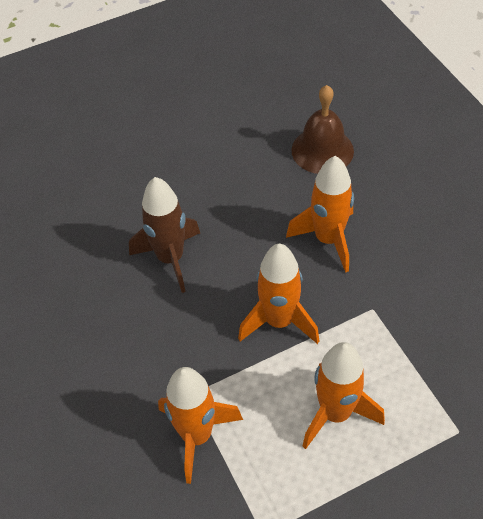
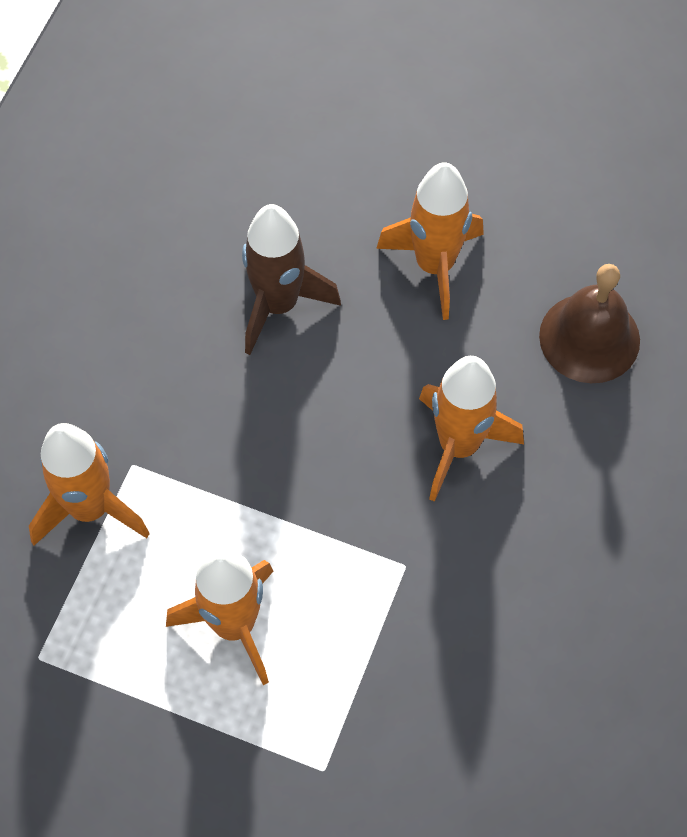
camera: 45 degrees right, 10 degrees up
orange rocket [238,244,319,344] -> orange rocket moved to [376,162,484,320]

